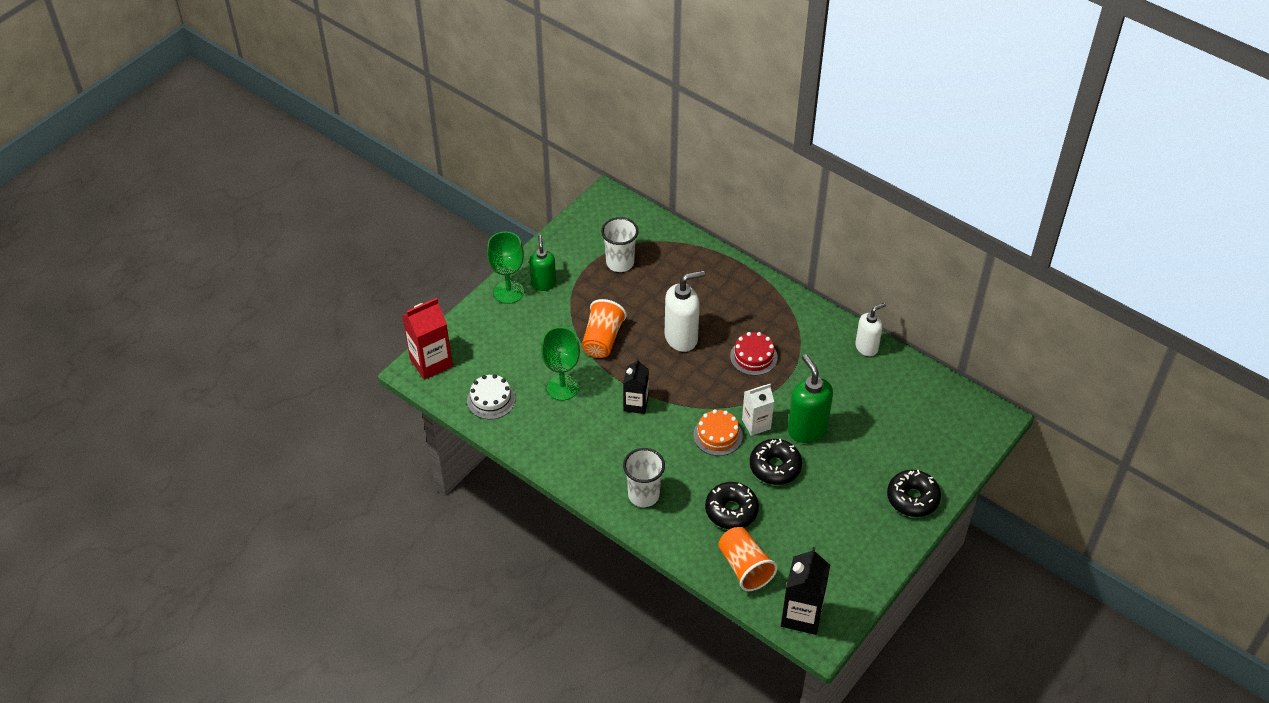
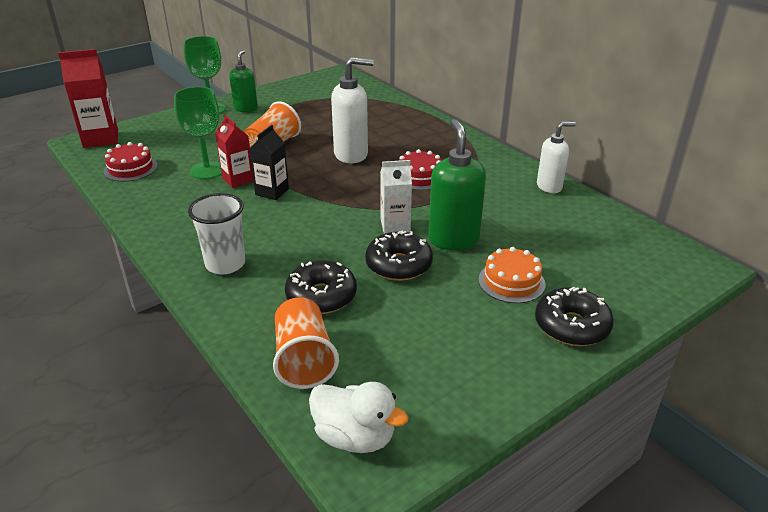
camera: 15 degrees right, 15 degrees down
white cake [467,374,515,419] -> red cake [104,142,158,182]
white cup [601,217,639,272] -> none
orange cake [693,409,743,456] -> orange cake moved to [478,247,545,303]
black carton [781,547,830,635] -> white duck [309,382,409,453]
none -> red carton [215,115,254,188]

